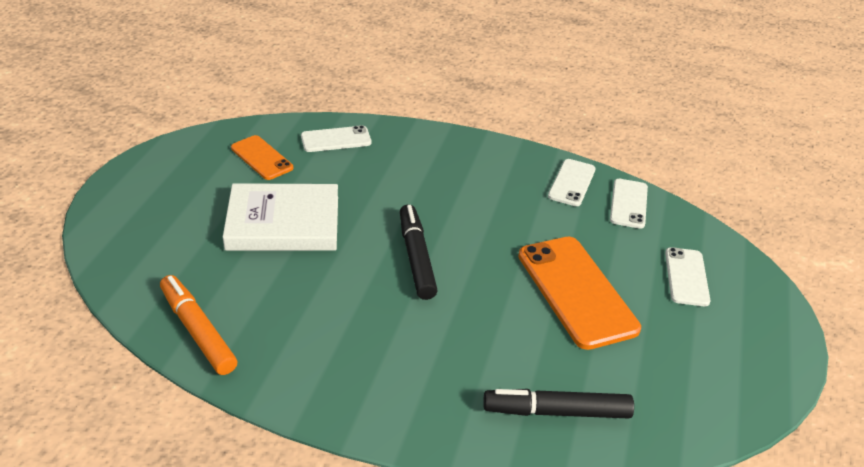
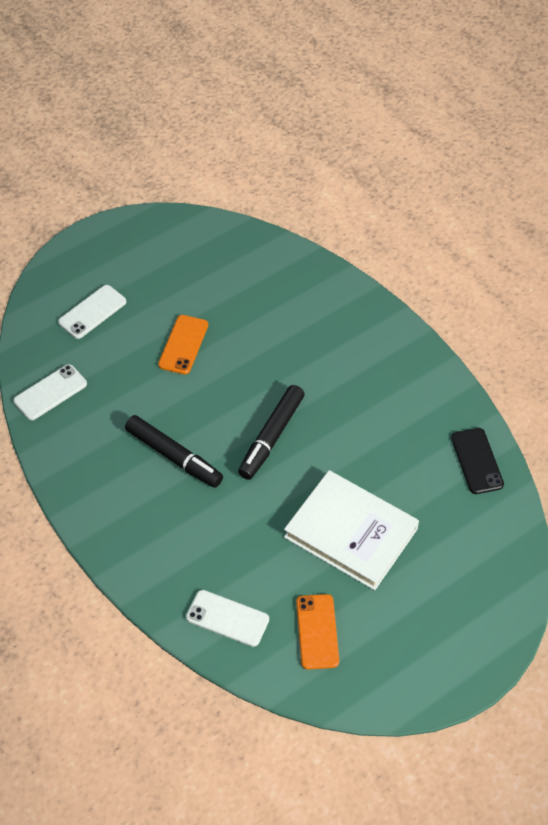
camera: 140 degrees left, 15 degrees up
orange marker [160,275,237,375] -> black phone [451,428,504,494]
black marker [483,389,634,419] -> black marker moved to [125,415,223,488]
orange phone [518,237,641,350] -> orange phone [158,315,208,374], size x0.56
white phone [548,159,596,206] -> none

